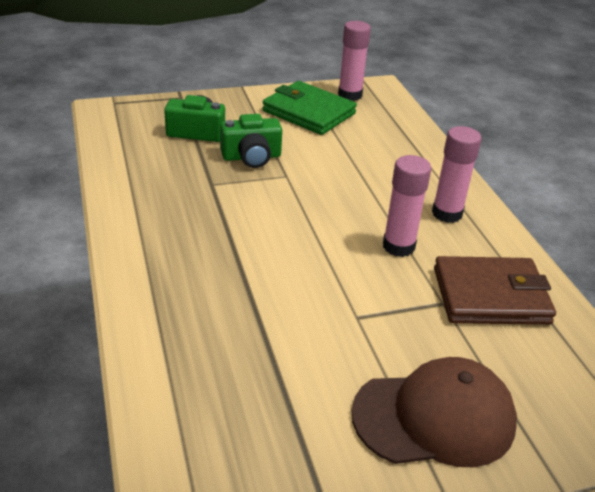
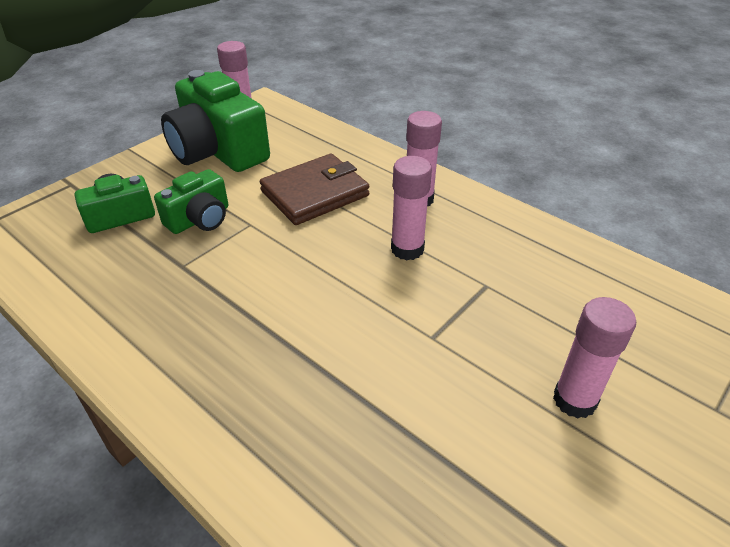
camera: 30 degrees left, 5 degrees up
green wallet [262,81,357,135] -> green camera [161,70,270,172]
brown cap [351,357,517,467] -> pink glue stick [553,297,636,419]
brown wallet [434,256,556,325] -> brown wallet moved to [260,154,369,225]

